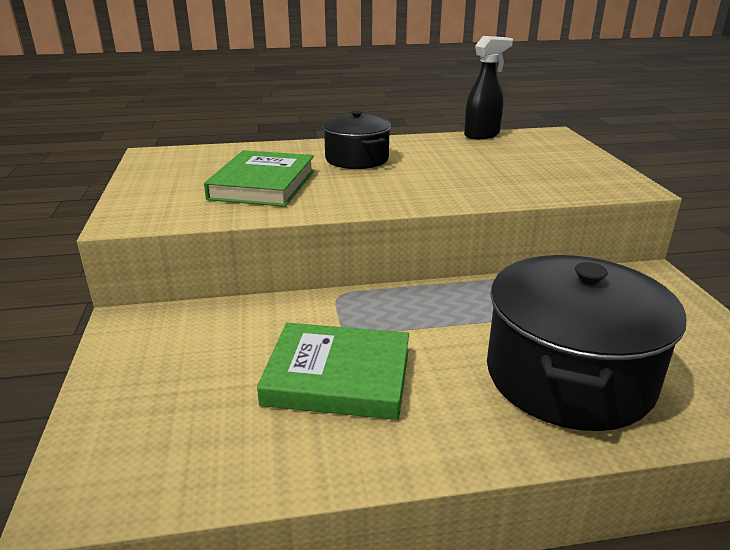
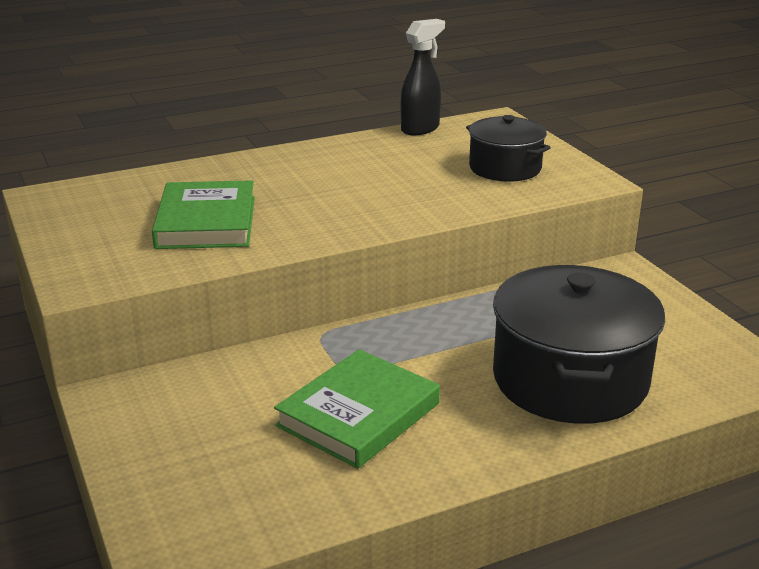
camera: 15 degrees left, 0 degrees up
green book [257,323,409,420] -> green book turned 45 degrees counterclockwise [274,349,440,469]
black pot [322,110,391,169] -> black pot moved to [466,115,551,182]

